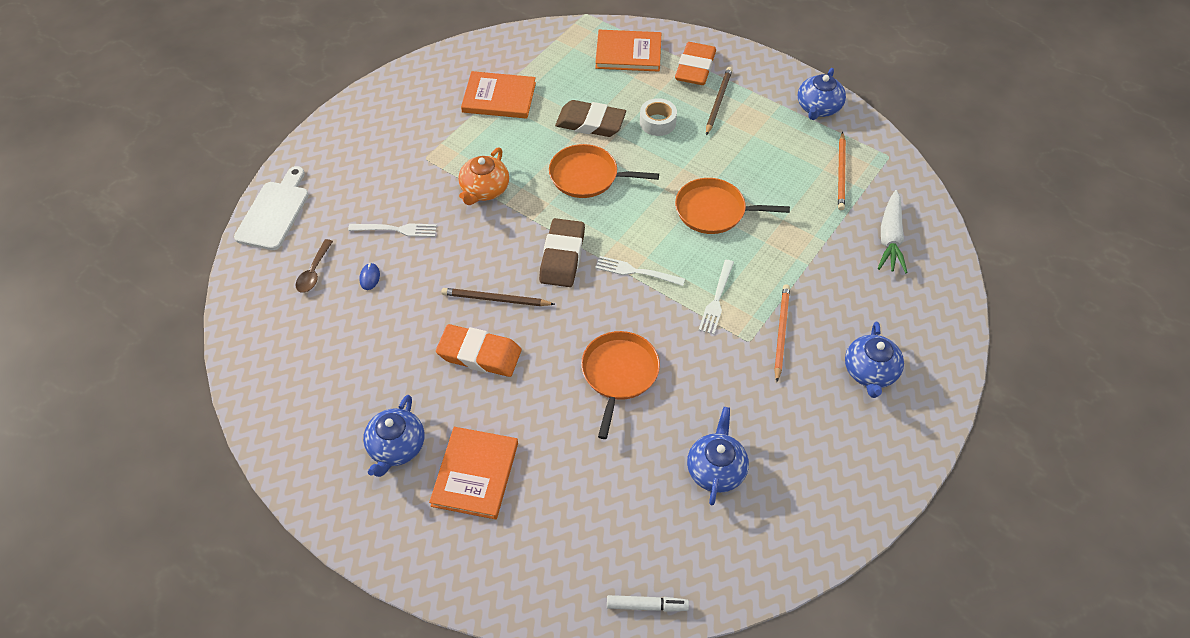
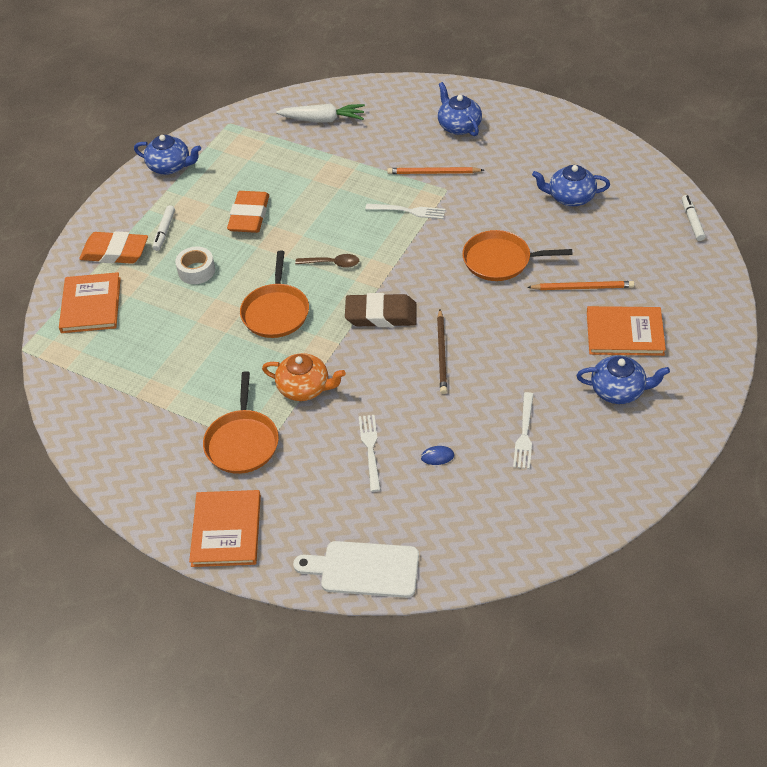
camera: 95 degrees left, 5 degrees down
brown spoon [296,239,333,293] -> brown spoon moved to [295,254,359,268]
orange eraser [436,324,521,377] -> orange eraser moved to [227,191,269,233]
orange book [461,71,536,119] -> orange book moved to [189,490,261,567]
brown eraser [555,100,626,137] -> none
white fork [595,256,685,286] -> white fork moved to [513,392,534,469]
orange pan [675,178,790,234] -> orange pan moved to [203,371,279,474]
brown pencil [706,67,732,135] -> white marker [152,205,175,251]
orange pencil [838,132,846,210] -> orange pencil moved to [527,281,635,290]
blue teapot [845,322,904,398] -> blue teapot turned 120 degrees counterclockwise [438,82,482,136]

